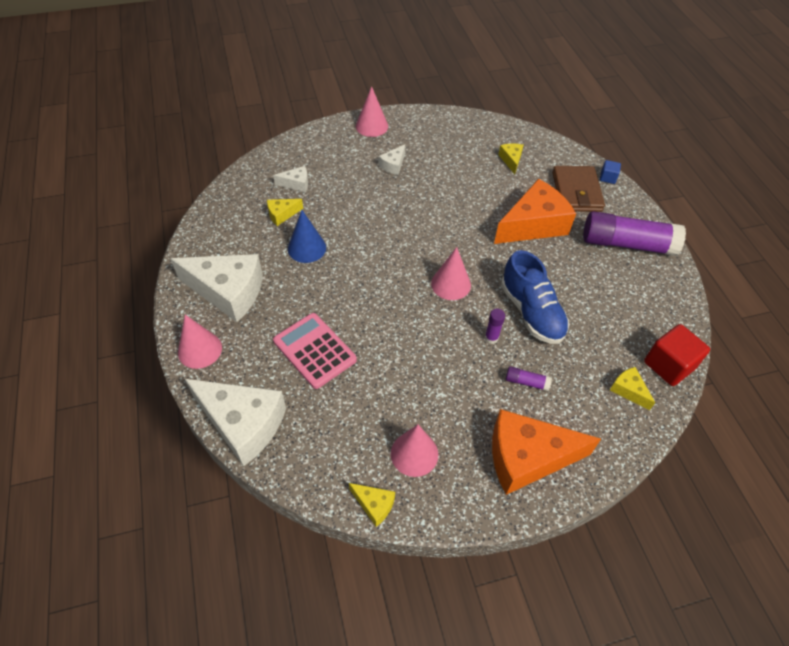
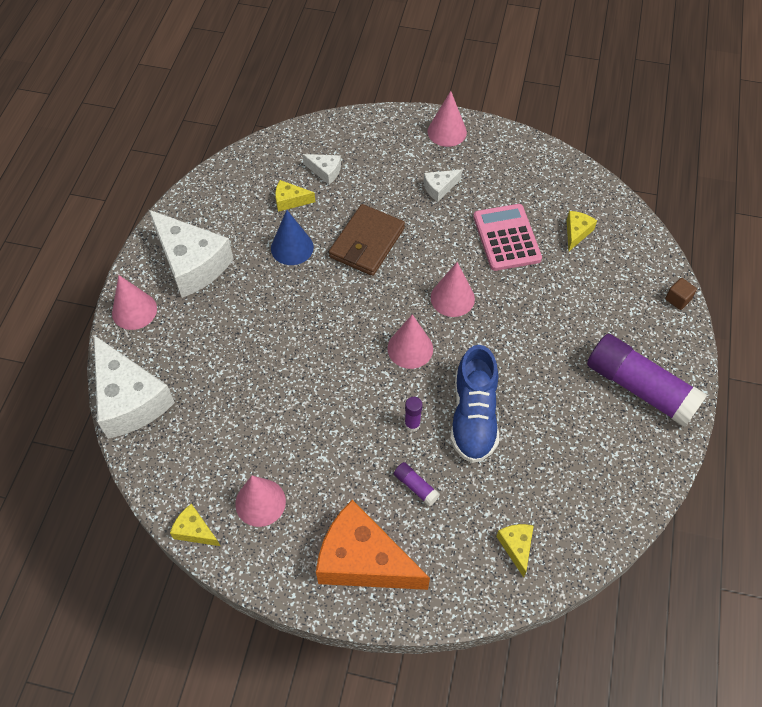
camera: 30 degrees right, 5 degrees up
pink calculator [273,313,357,389] -> pink calculator moved to [473,204,542,271]
yellow cheese [349,483,395,527] -> yellow cheese turned 150 degrees clockwise [170,504,220,546]
orange cheese [494,179,576,244] -> none
brown wallet [552,166,605,212] -> brown wallet moved to [329,204,405,276]
blue cube [600,160,621,184] -> brown cube [665,278,697,310]
red cube [644,324,710,386] -> none
none -> pink cone [431,262,475,317]

